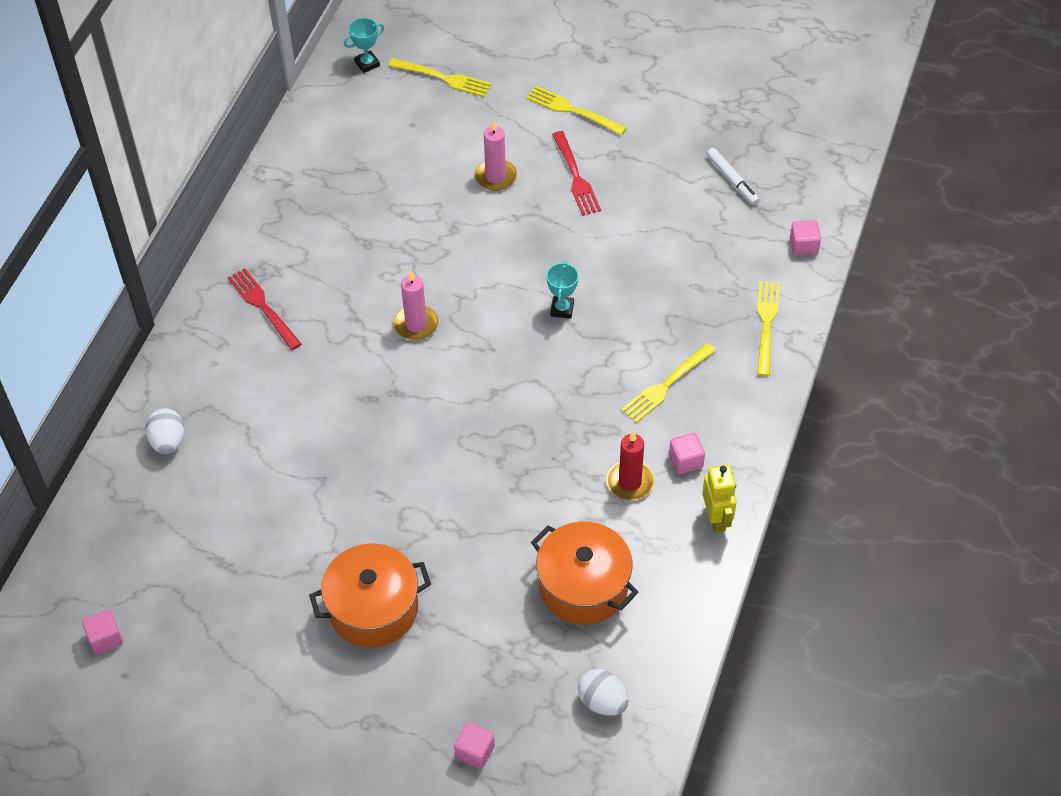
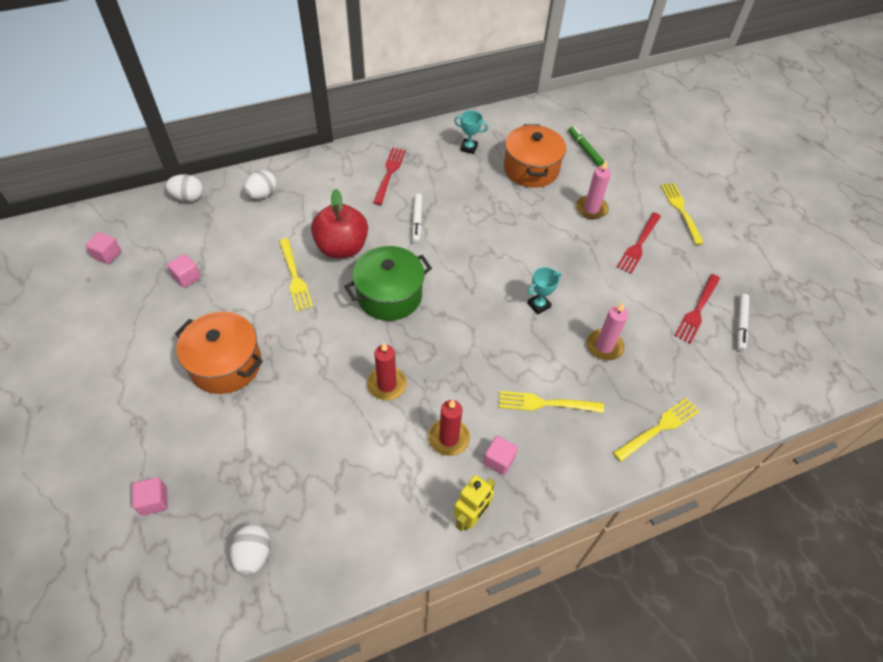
camera: 45 degrees right, 0 degrees up
turquoise trophy [344,18,384,73] -> turquoise trophy moved to [454,111,488,154]
yellow fork [388,58,491,97] -> yellow fork moved to [279,238,313,311]
pink candle [394,270,439,340] -> pink candle moved to [587,302,628,360]
orange pot [531,521,638,625] -> orange pot moved to [504,124,566,188]
pink cube [790,220,821,256] -> pink cube moved to [167,254,201,288]
none -> white egg [165,174,203,202]
none -> red apple [311,189,368,258]
none -> green pot [344,246,432,321]
none -> red candle [367,343,407,400]
none -> white marker [412,193,422,244]
none -> green marker [569,126,604,166]
none -> red fork [675,274,720,344]

